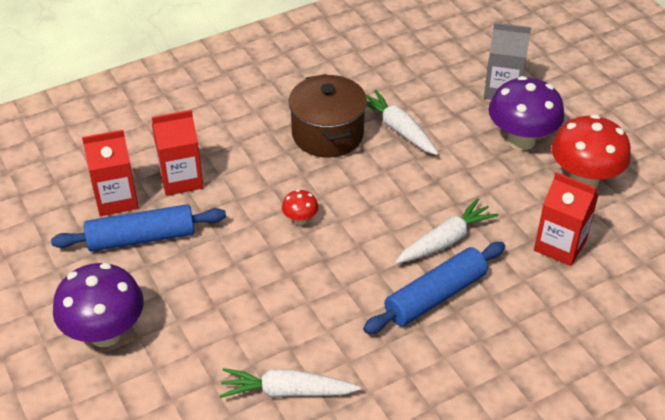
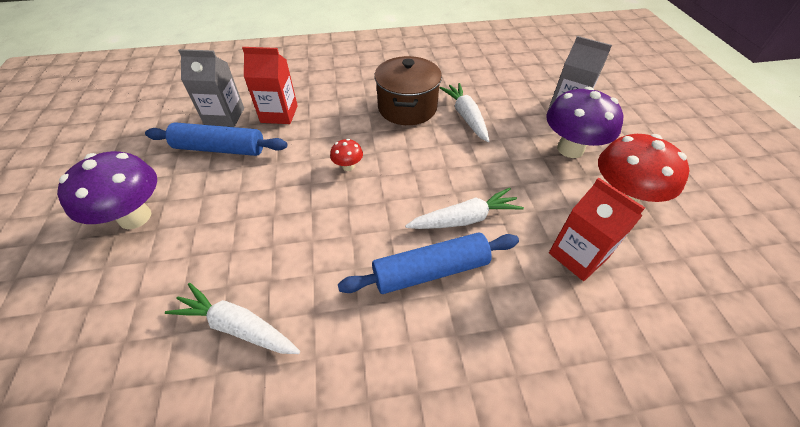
camera: 20 degrees right, 5 degrees up
red carton [82,130,139,216] -> grey carton [178,49,244,127]

